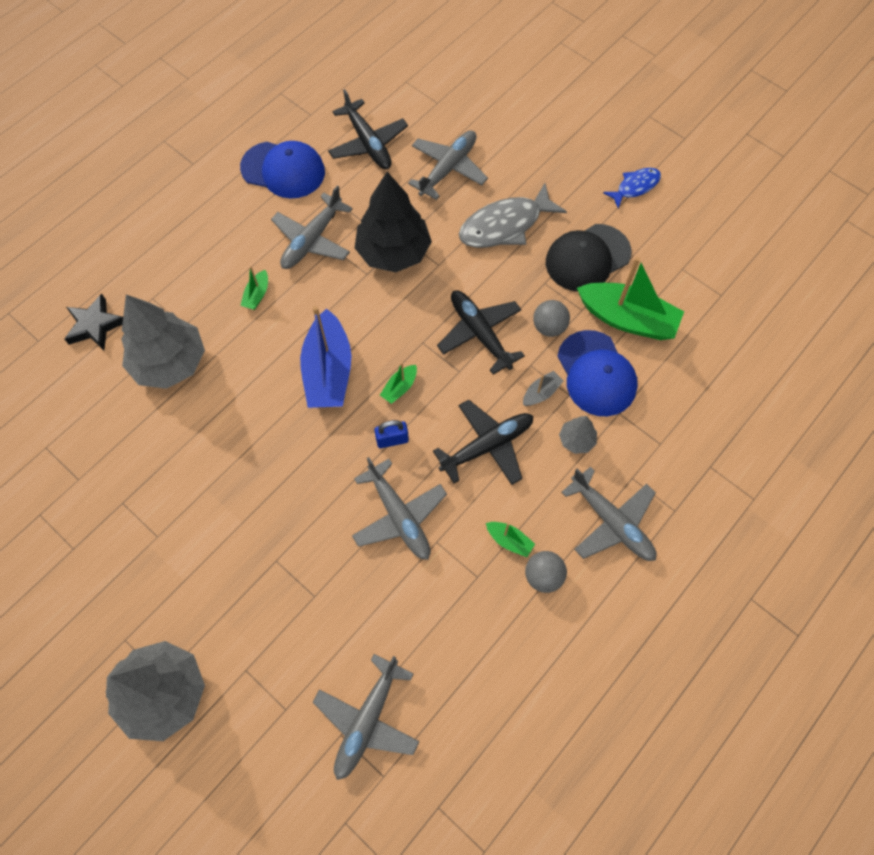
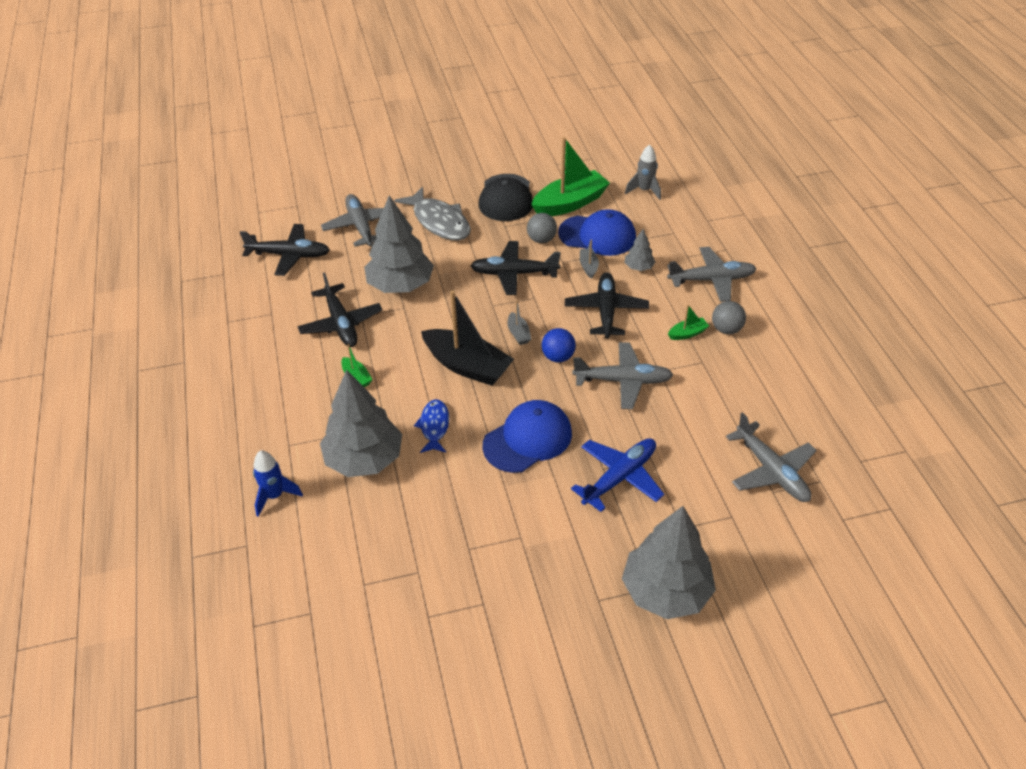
camera: 55 degrees left, 20 degrees down
black star [64,294,123,350] -> blue rocket [253,450,303,517]
blue cap [240,141,325,199] -> blue cap moved to [483,400,572,473]
grey plane [271,185,353,269] -> black plane [297,272,382,347]
blue boat [300,306,351,408] -> black boat [421,290,514,386]
black tree [355,172,432,272] -> grey tree [364,195,434,293]
blue padlock [374,420,409,448] -> blue ball [542,328,576,362]
green boat [380,362,417,404] -> grey boat [508,300,531,345]
grey fish [459,183,567,248] -> grey fish turned 45 degrees counterclockwise [394,186,471,241]
blue fish [603,168,661,208] -> blue fish moved to [414,399,449,453]
none -> blue plane [571,438,664,512]
none -> grey rocket [625,145,661,200]

